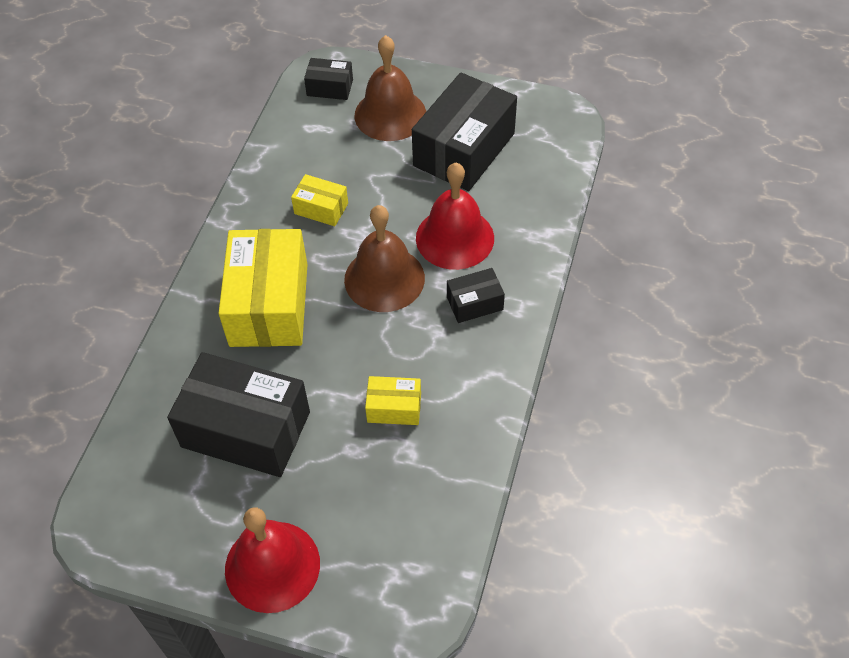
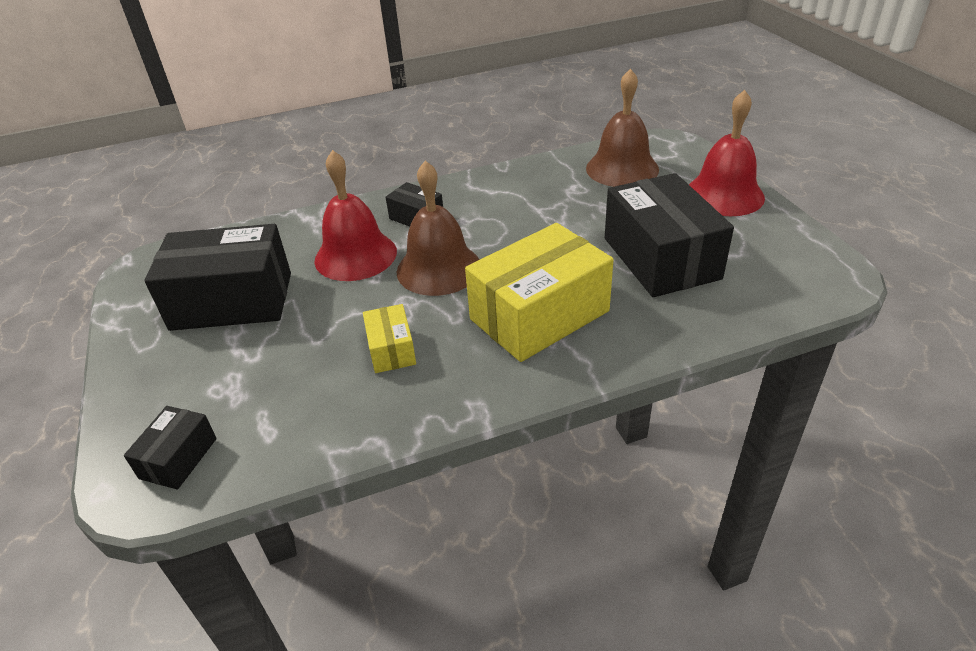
camera: 125 degrees left, 15 degrees down
black box [304,58,353,100] -> black box turned 45 degrees clockwise [124,406,217,489]
brown bell [355,35,426,141] -> brown bell moved to [586,68,659,187]
yellow box [365,376,421,425] -> none

